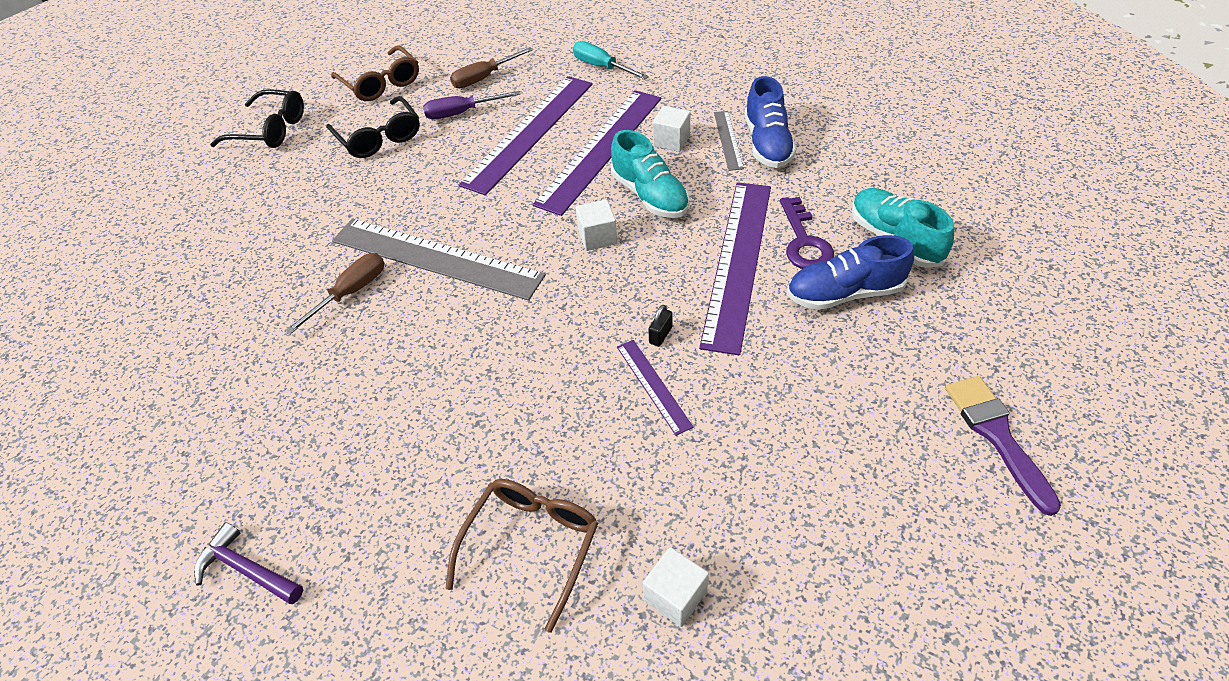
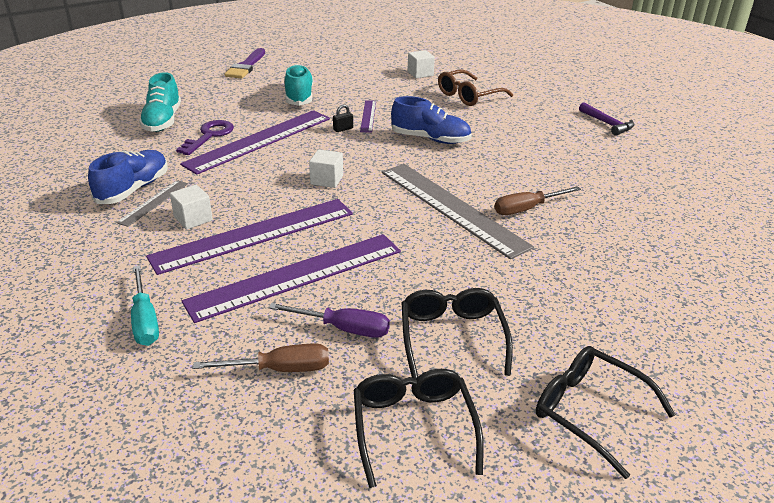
camera: 155 degrees left, 15 degrees down
brown glasses [331,46,419,101] -> black glasses [354,369,484,488]
turquoise shoe [611,130,690,218] -> turquoise shoe moved to [284,64,313,106]
blue shoe [787,235,914,310] -> blue shoe moved to [391,96,472,144]

